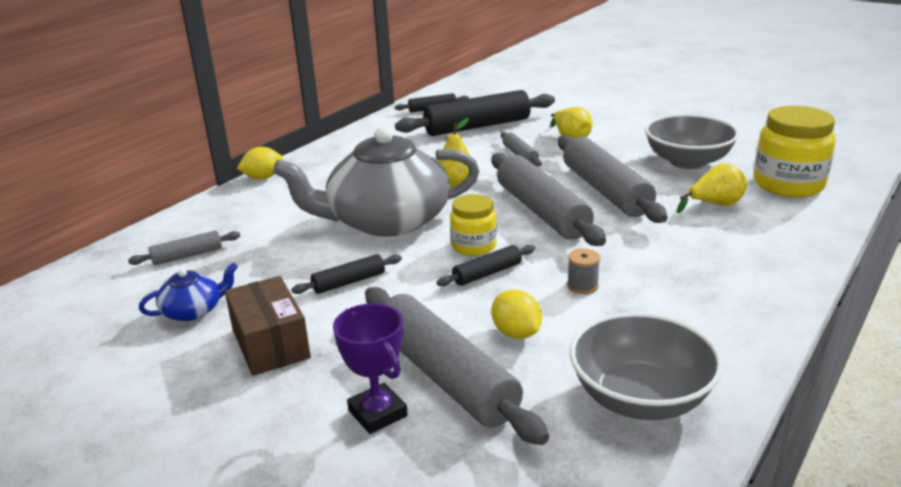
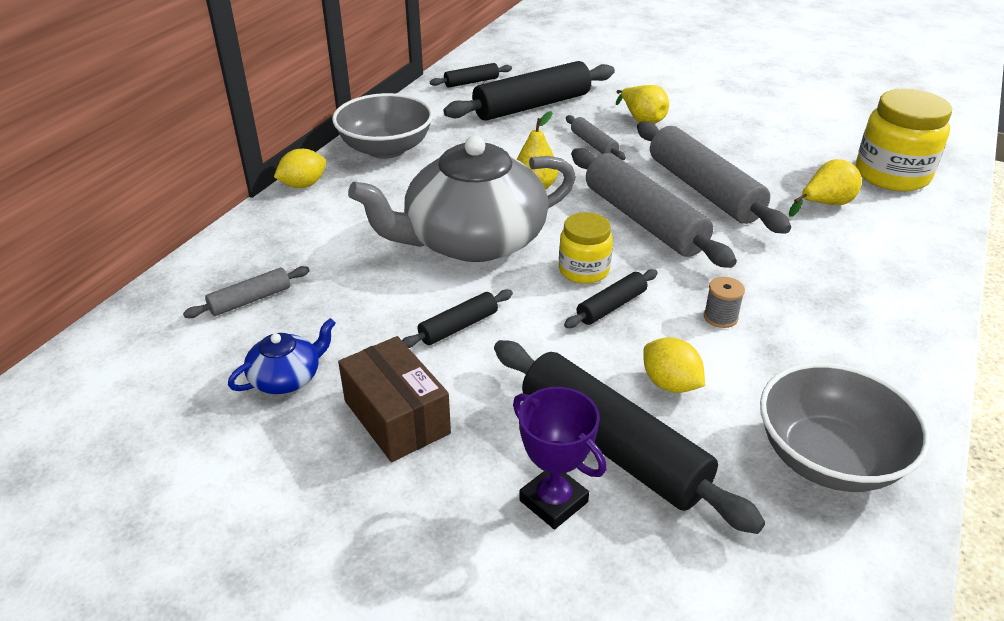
camera: 10 degrees left, 10 degrees up
grey rolling pin [365,287,549,445] -> black rolling pin [494,340,765,534]
grey bowl [645,114,739,169] -> grey bowl moved to [332,93,433,159]

